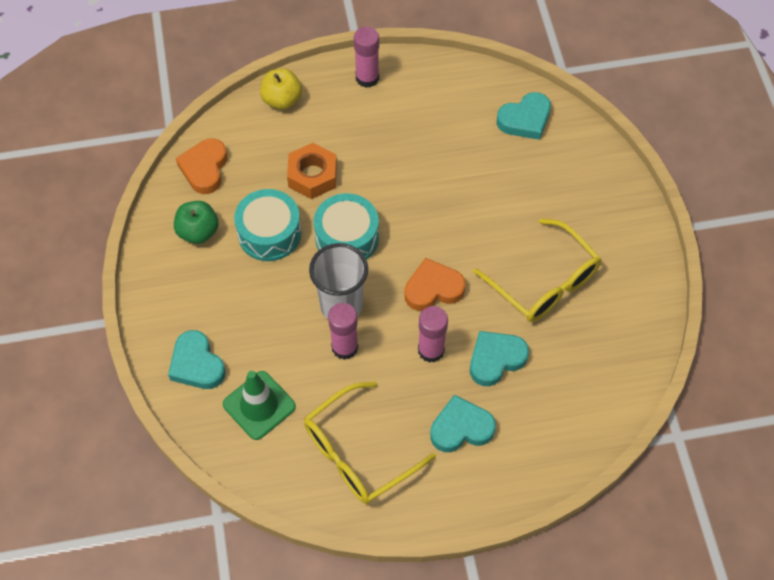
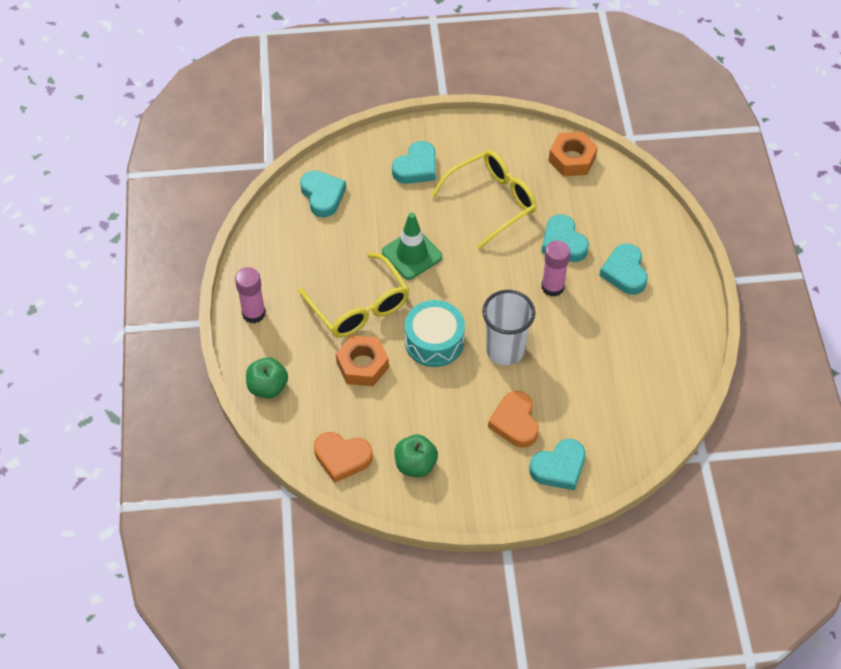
camera: 85 degrees left, 5 degrees down
green traffic cone [223,371,296,440] -> green traffic cone moved to [382,212,442,280]
turquoise drum [234,189,302,261] -> none
yellow apple [260,69,302,110] -> green apple [246,357,288,398]
yellow glasses [304,382,436,504] -> yellow glasses moved to [298,253,409,337]
pink glue stick [328,303,358,360] -> none
orange heart [404,258,466,311] -> orange heart moved to [488,391,539,448]
none -> turquoise heart [392,141,436,184]
none -> orange nut [549,132,598,176]

